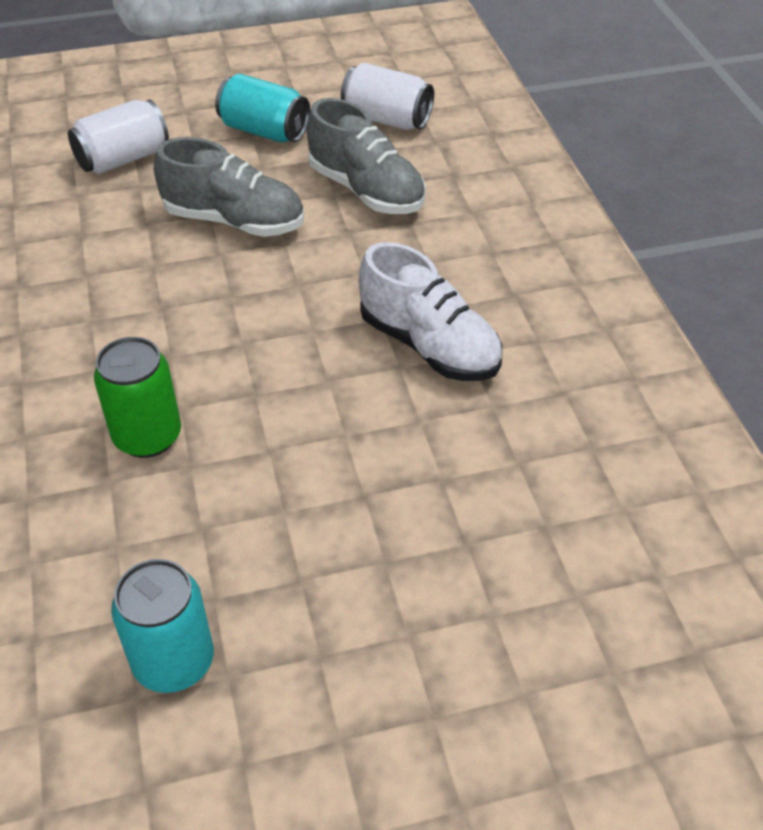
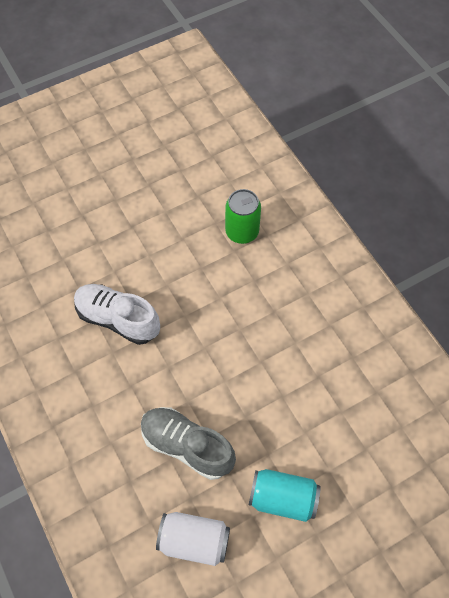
camera: 165 degrees right, 15 degrees up
white can [68,99,169,174] -> none
turquoise can [111,559,214,693] -> none
grey shoe [154,137,304,237] -> none

